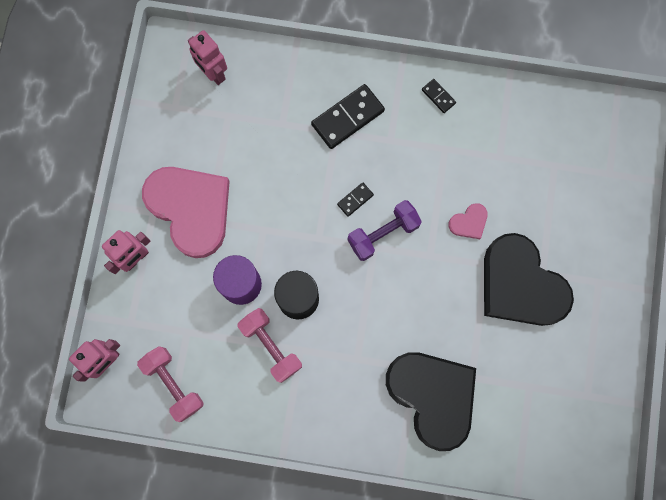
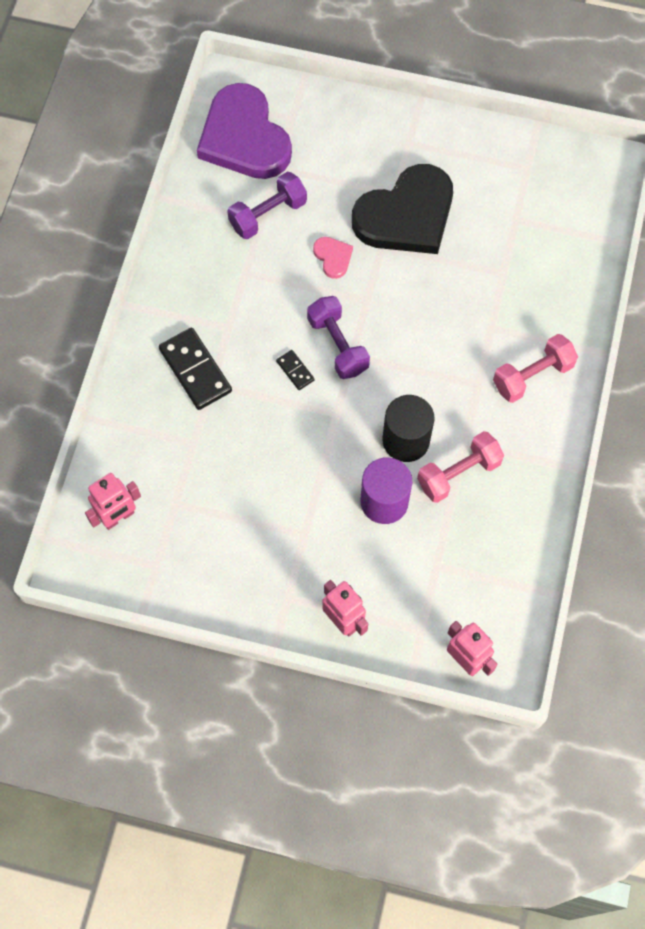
camera: 85 degrees left, 10 degrees down
pink dumbbell [137,346,204,422] -> pink dumbbell moved to [493,334,578,403]
pink heart [142,167,230,258] -> none
black heart [386,352,476,451] -> none
black domino [422,79,456,113] -> none
none -> purple heart [197,83,292,179]
none -> purple dumbbell [227,172,307,239]

